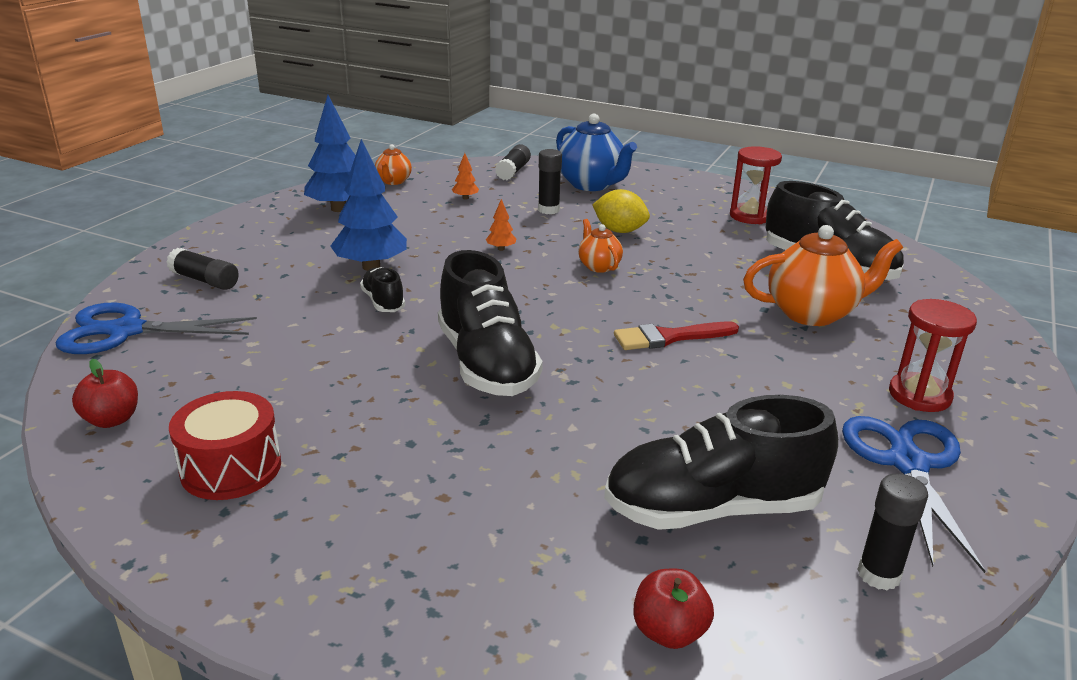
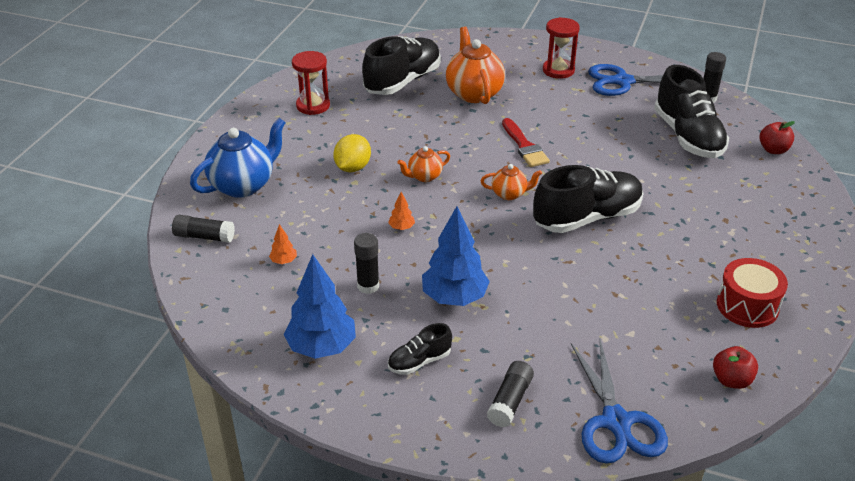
camera: 95 degrees left, 10 degrees up
black shoe [360,267,405,312] -> black shoe moved to [388,323,452,375]
orange teapot [375,144,412,185] -> orange teapot moved to [481,164,542,200]
black glue stick [538,149,562,214] -> black glue stick moved to [354,233,379,294]

